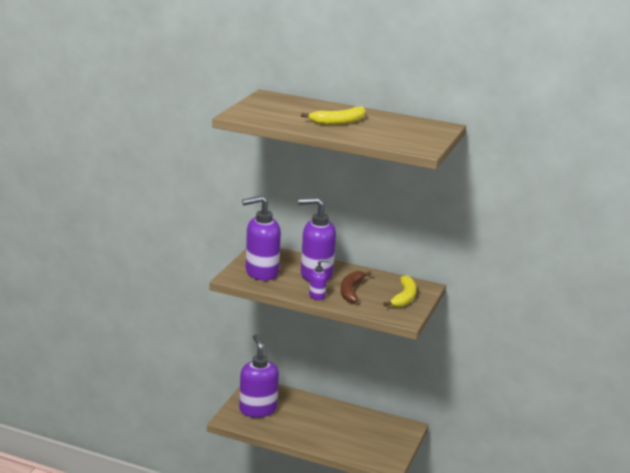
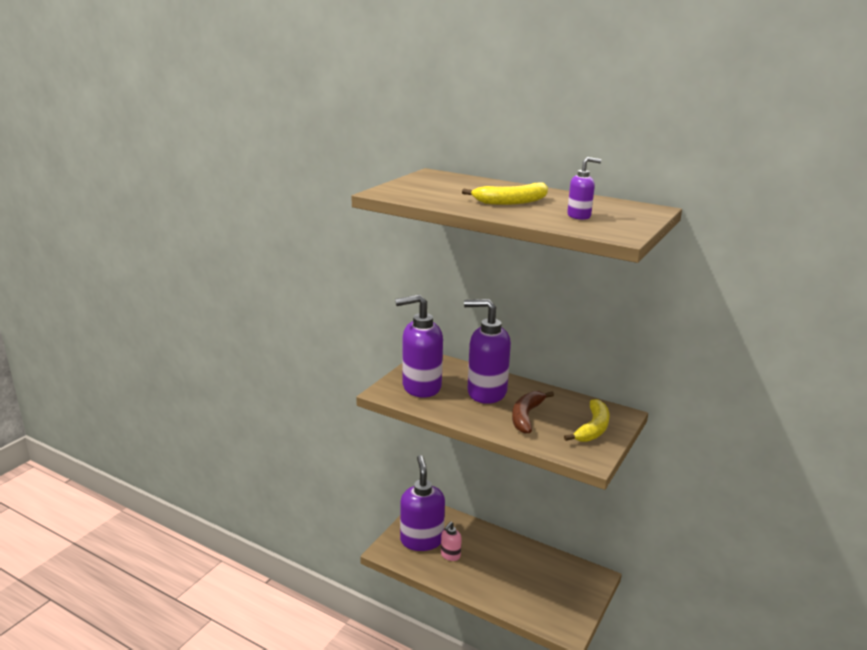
camera: 10 degrees right, 0 degrees up
purple soap dispenser [309,259,331,300] -> purple soap dispenser moved to [567,157,601,220]
none -> pink soap dispenser [441,521,462,561]

